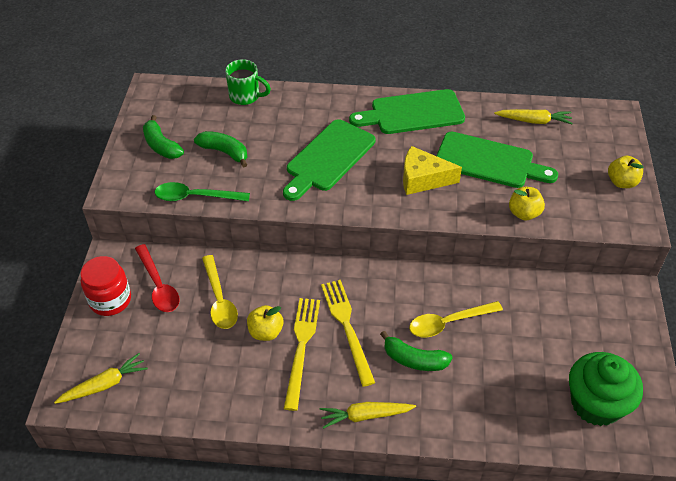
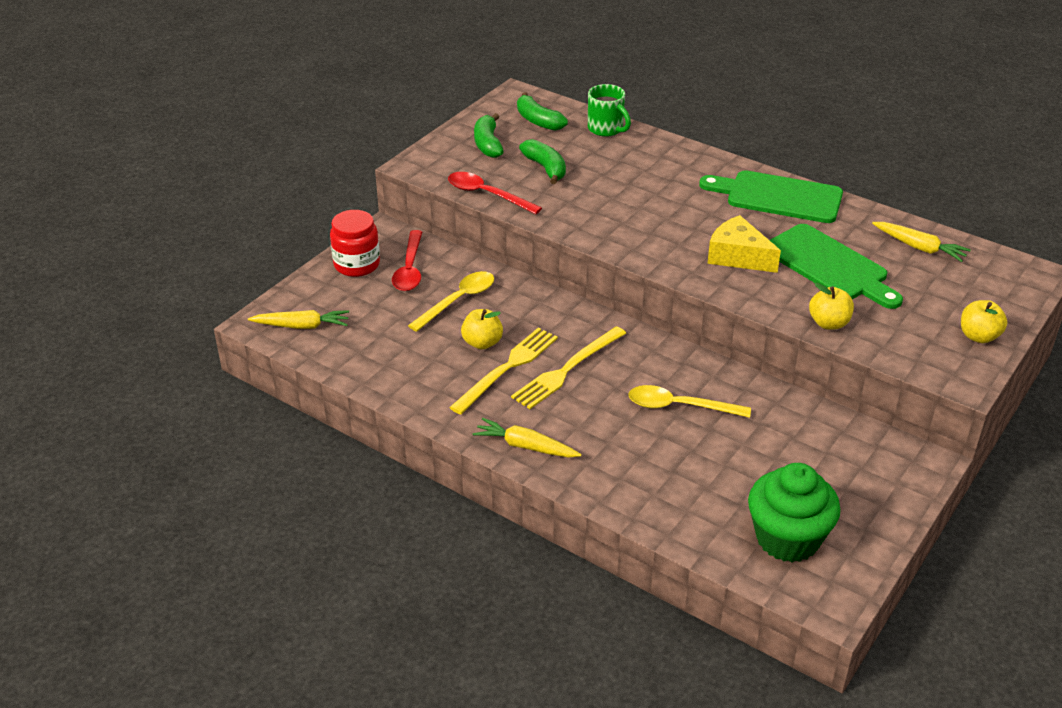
camera: 30 degrees right, 10 degrees down
green spoon [155,182,250,201] -> red spoon [448,172,542,214]
yellow spoon [202,255,238,329] -> yellow spoon turned 150 degrees counterclockwise [408,271,494,332]
green cutting board [283,119,375,201] -> none
yellow fork [321,280,375,387] -> yellow fork turned 150 degrees counterclockwise [511,326,626,409]
green banana [380,331,453,371] -> green banana moved to [517,92,568,131]

